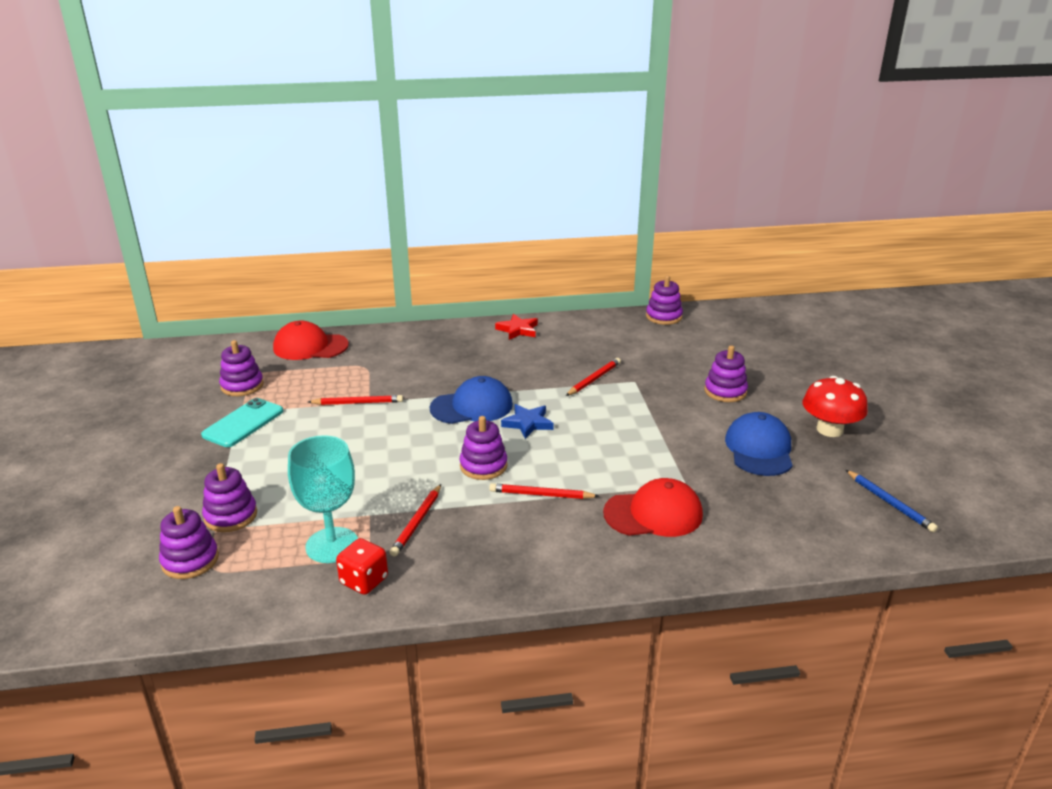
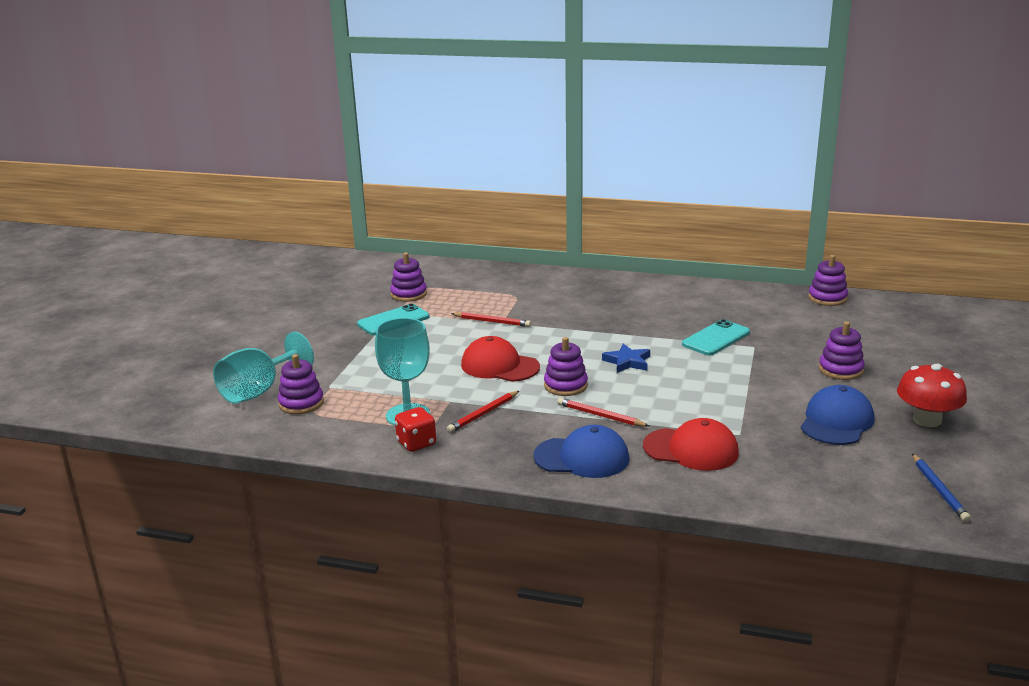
camera: 25 degrees right, 5 degrees down
purple stacking toy [202,463,257,532] -> none
red cap [273,321,349,360] -> red cap moved to [461,336,540,382]
blue cap [430,376,513,424] -> blue cap moved to [533,425,629,478]
red star [495,314,538,340] -> none
red pencil [566,358,621,396] -> turquoise phone [682,319,750,355]
none -> turquoise goblet [213,332,314,404]

